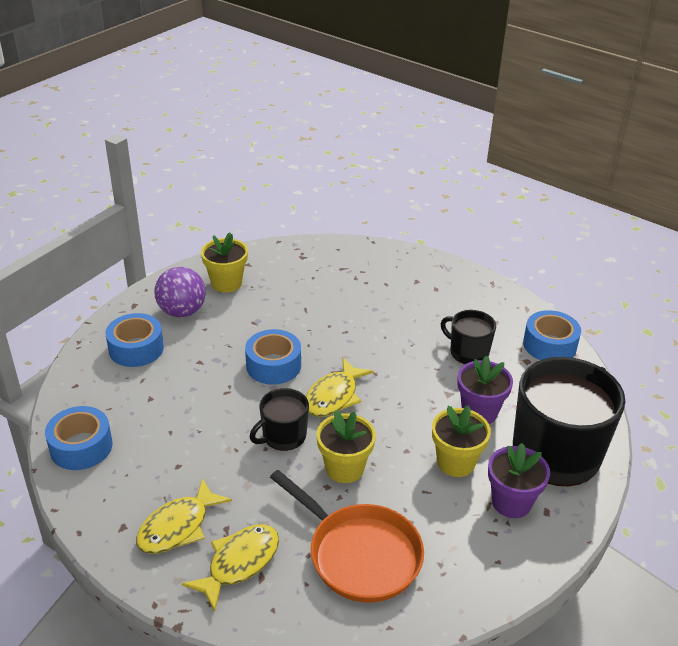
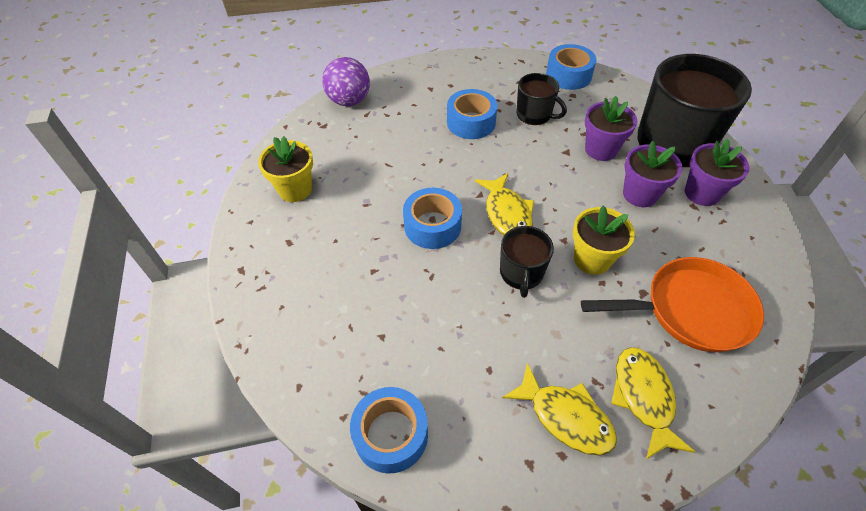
camera: 45 degrees left, 15 degrees up
blue tape [105,313,164,367] -> blue tape moved to [447,89,498,139]
yellow fish [136,478,232,554] -> yellow fish turned 45 degrees counterclockwise [502,362,617,455]
purple ball [155,267,206,317] -> purple ball moved to [322,57,370,106]
yellow flower pot [432,405,491,477] -> purple flower pot [623,141,683,207]
black mug [441,310,496,364] -> black mug turned 135 degrees counterclockwise [516,73,567,125]

